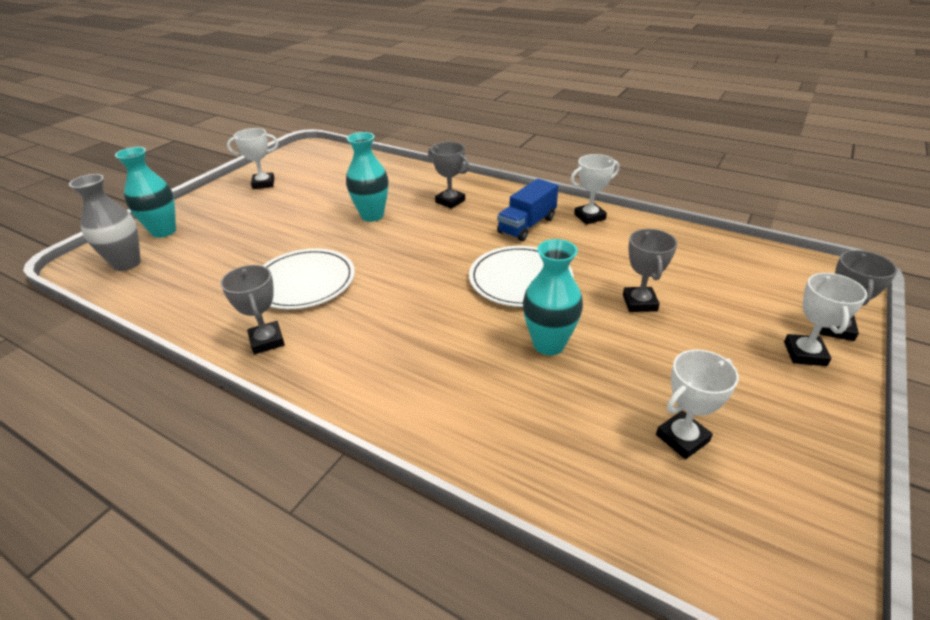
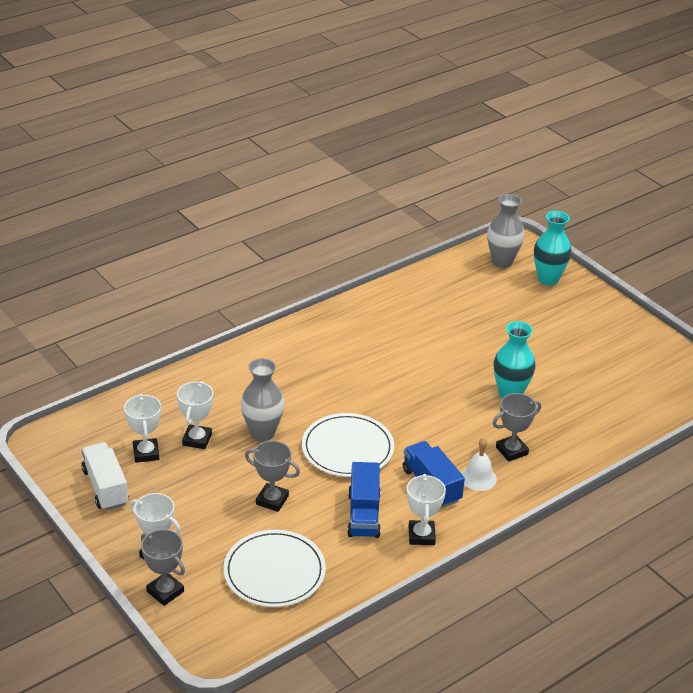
camera: 110 degrees right, 0 degrees up
grey trophy [221,265,285,354] -> none
white trophy [227,128,278,189] -> white trophy moved to [177,381,213,449]
white plate [262,248,355,309] -> white plate moved to [223,530,326,607]
turquoise vase [523,239,583,355] -> grey vase [241,358,284,441]
none -> white truck [81,442,129,511]
none -> blue truck [347,462,381,538]
none -> white bell [461,438,497,491]

